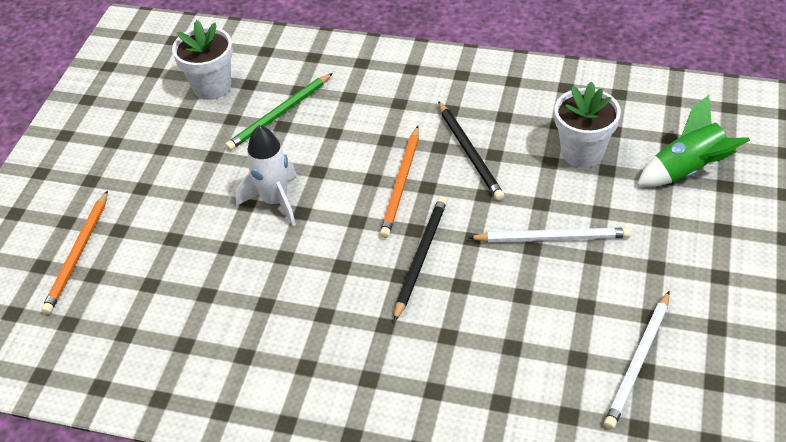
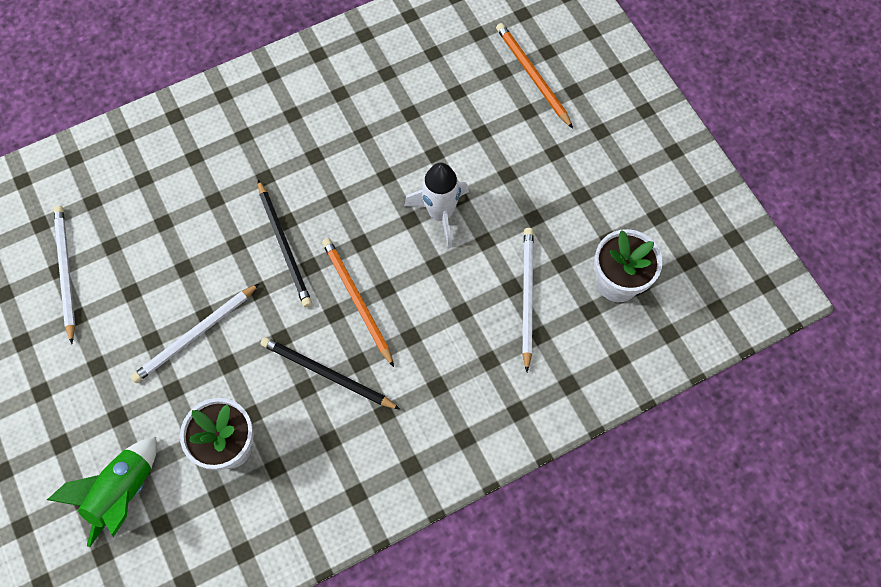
camera: 135 degrees right, 20 degrees up
green pencil [225,73,333,151] -> white pencil [522,228,534,372]

